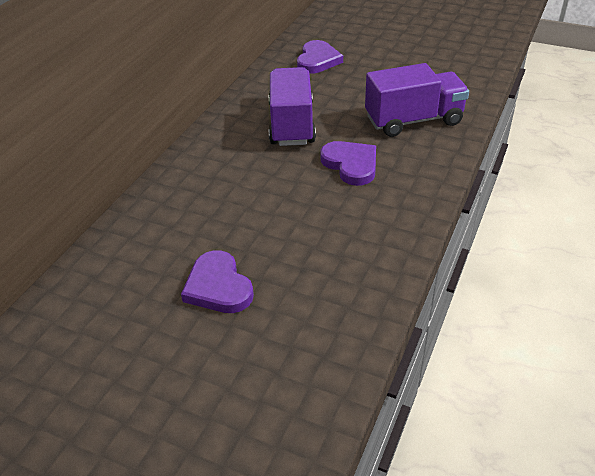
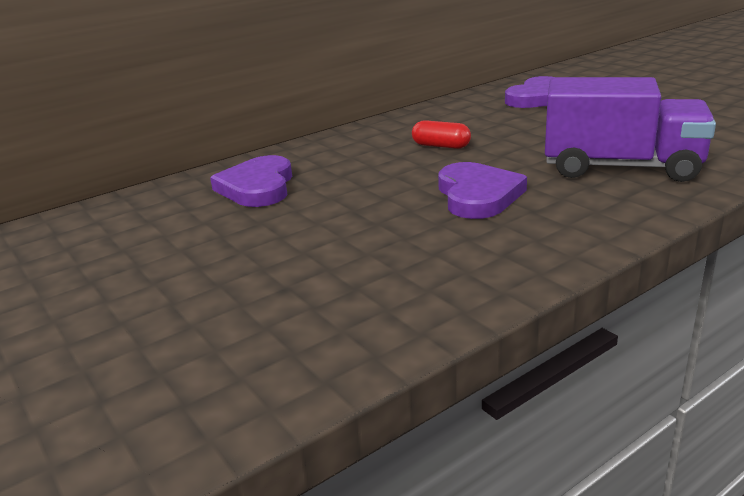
camera: 30 degrees right, 15 degrees down
purple heart [181,250,254,313] -> purple heart moved to [210,155,292,207]
purple truck [269,67,316,146] -> red capsule [412,120,471,149]

